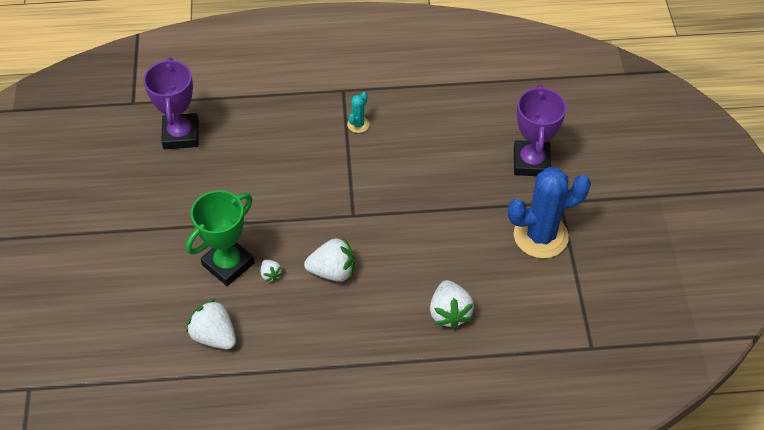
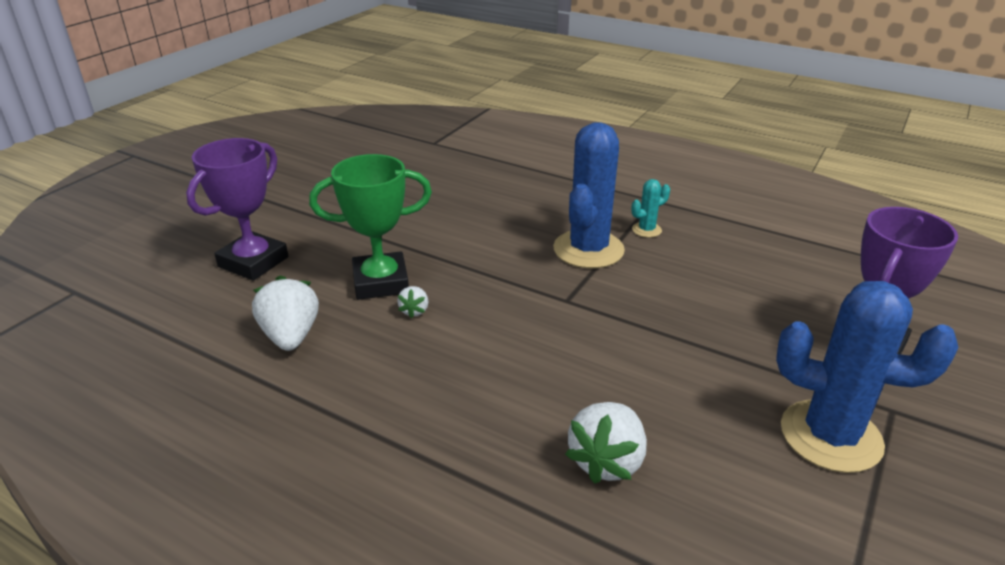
camera: 35 degrees right, 20 degrees down
purple trophy [143,57,199,149] -> purple trophy moved to [186,138,288,281]
white strawberry [304,237,355,282] -> none
none -> blue cactus [553,122,625,268]

